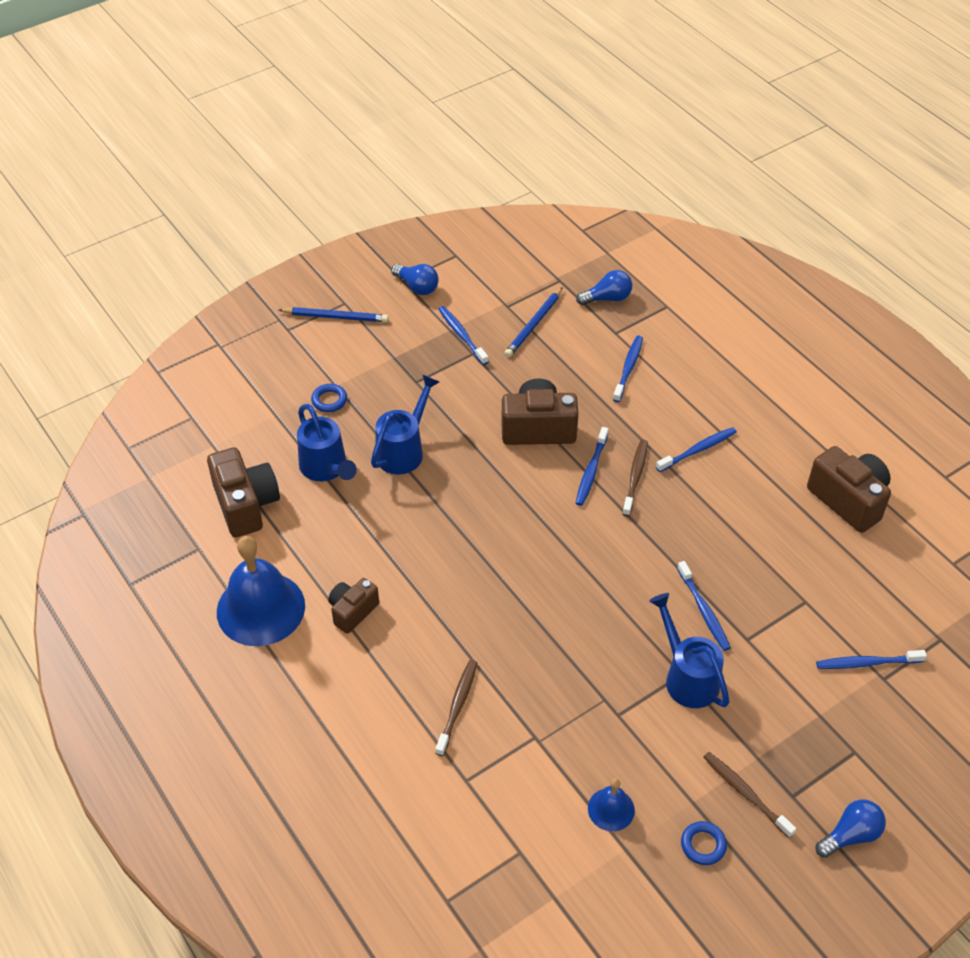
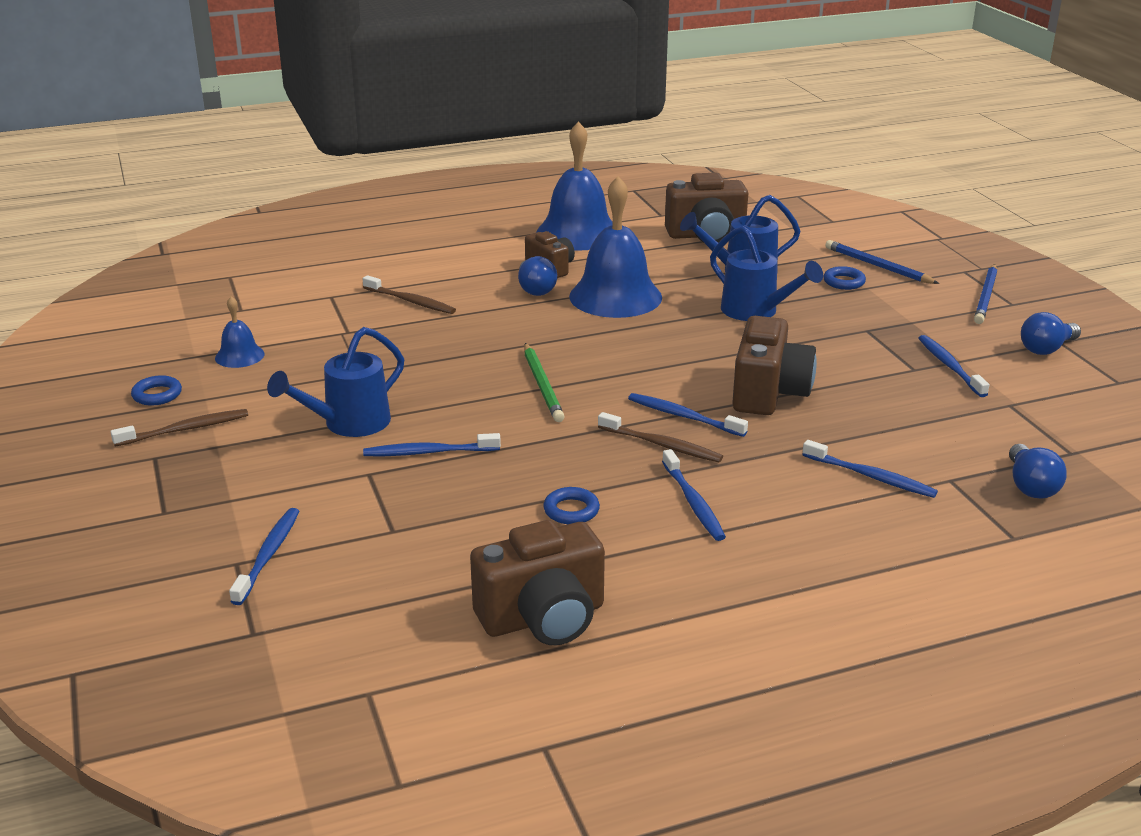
camera: 105 degrees right, 20 degrees down
blue toothbrush [438,306,489,365] -> blue toothbrush turned 90 degrees counterclockwise [919,335,989,397]
blue pencil [504,287,563,357] -> blue pencil moved to [825,240,939,284]
blue watering can [649,593,729,708] -> blue watering can turned 150 degrees clockwise [267,327,404,437]
blue light bulb [816,799,886,858] -> blue light bulb moved to [518,256,557,296]
none -> green pencil [524,343,565,422]
none -> blue ring [543,487,600,524]
none -> blue bell [569,176,662,318]

